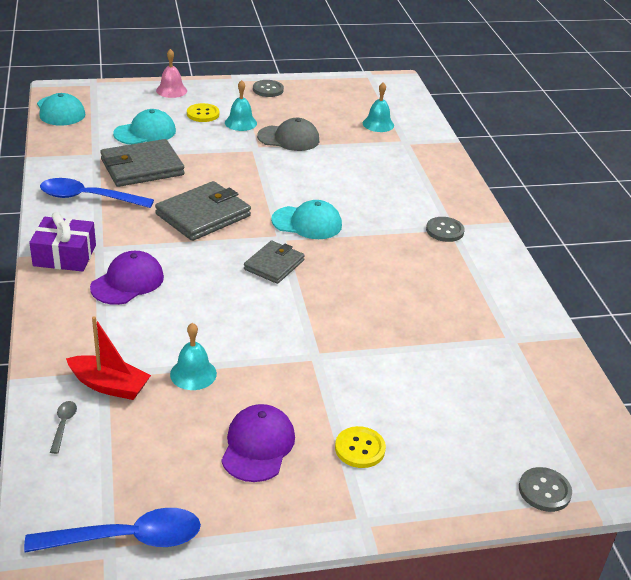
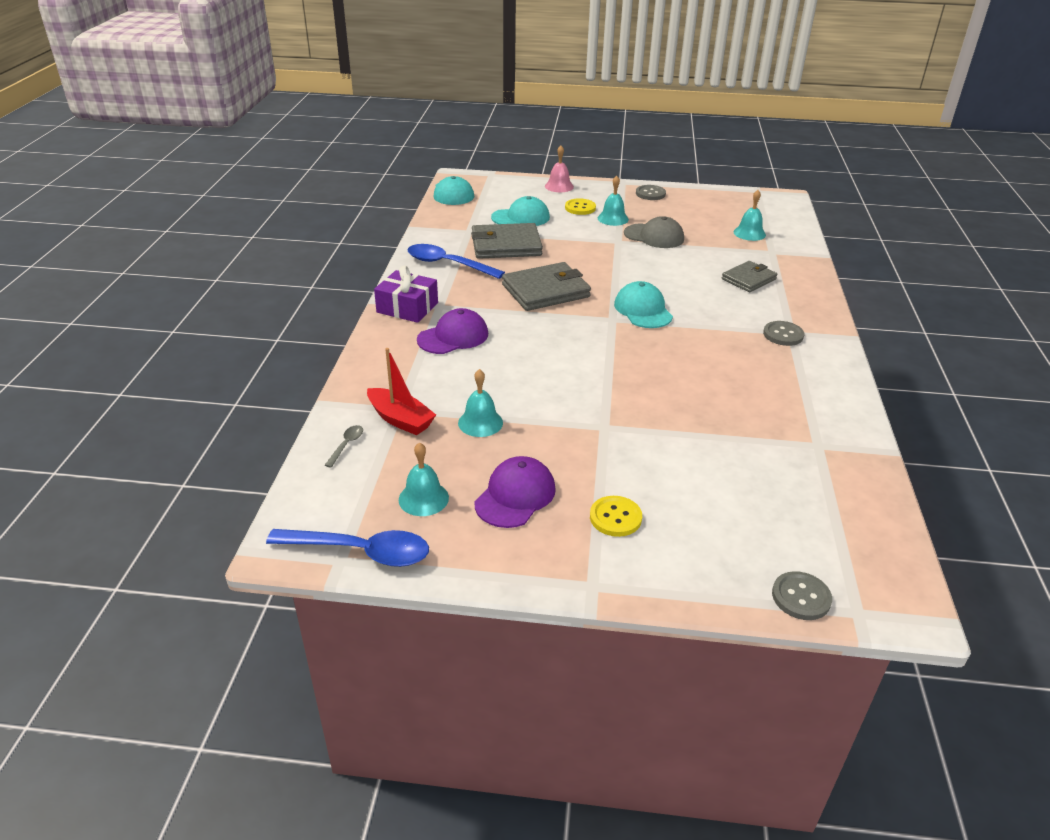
camera: 20 degrees right, 0 degrees up
grey wallet [244,241,305,284] -> grey wallet moved to [722,261,778,292]
turquoise cap [271,200,342,239] -> turquoise cap turned 135 degrees counterclockwise [614,281,673,328]
none -> turquoise bell [399,442,449,516]

